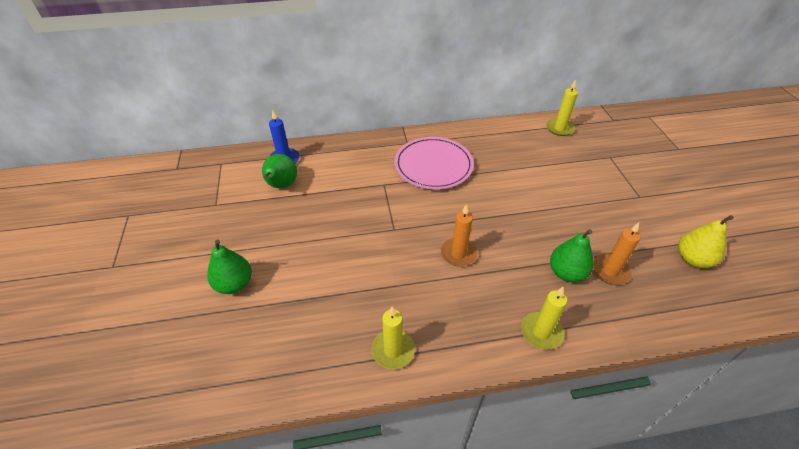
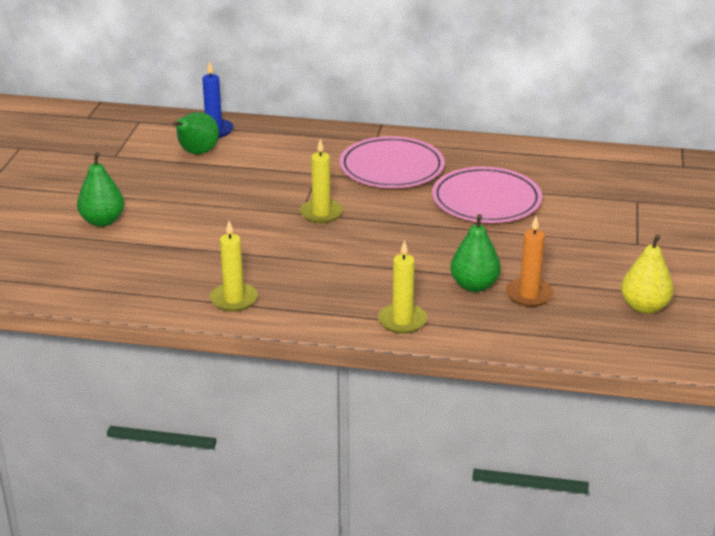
camera: 20 degrees right, 15 degrees down
orange candle [441,204,478,267] -> none
yellow candle [546,79,578,136] -> yellow candle moved to [300,139,343,223]
none -> pink plate [432,167,542,223]

